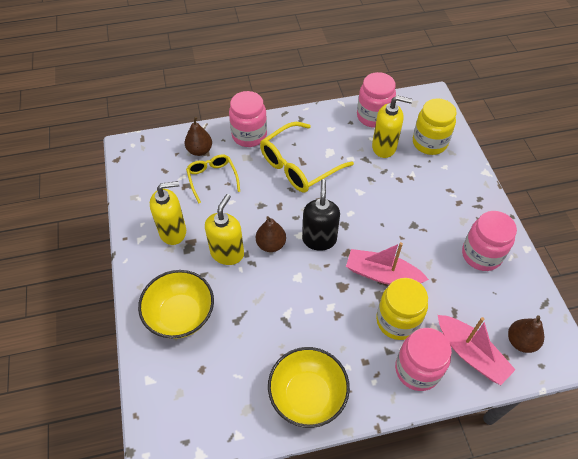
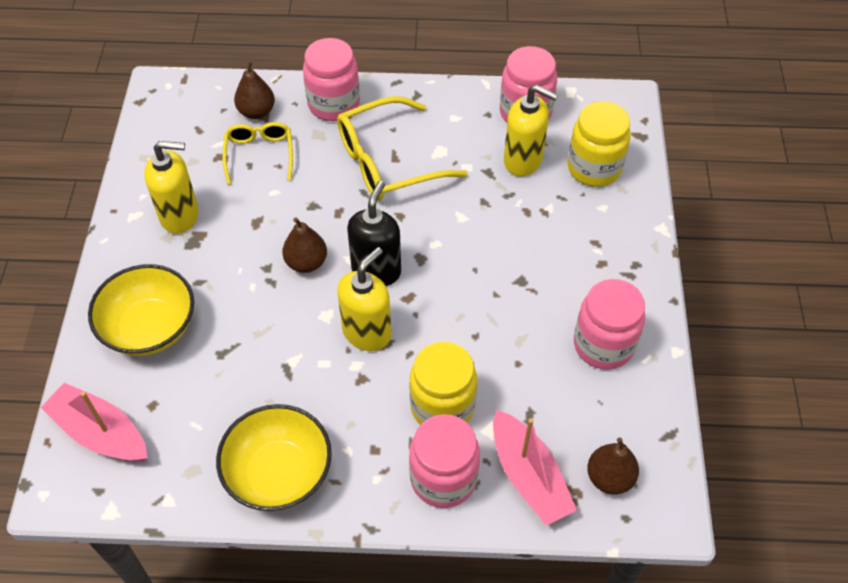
camera: 15 degrees right, 0 degrees up
yellow soap dispenser [205,194,244,265] -> yellow soap dispenser moved to [337,247,391,351]
pink boat [346,242,429,285] -> pink boat moved to [41,383,148,461]

